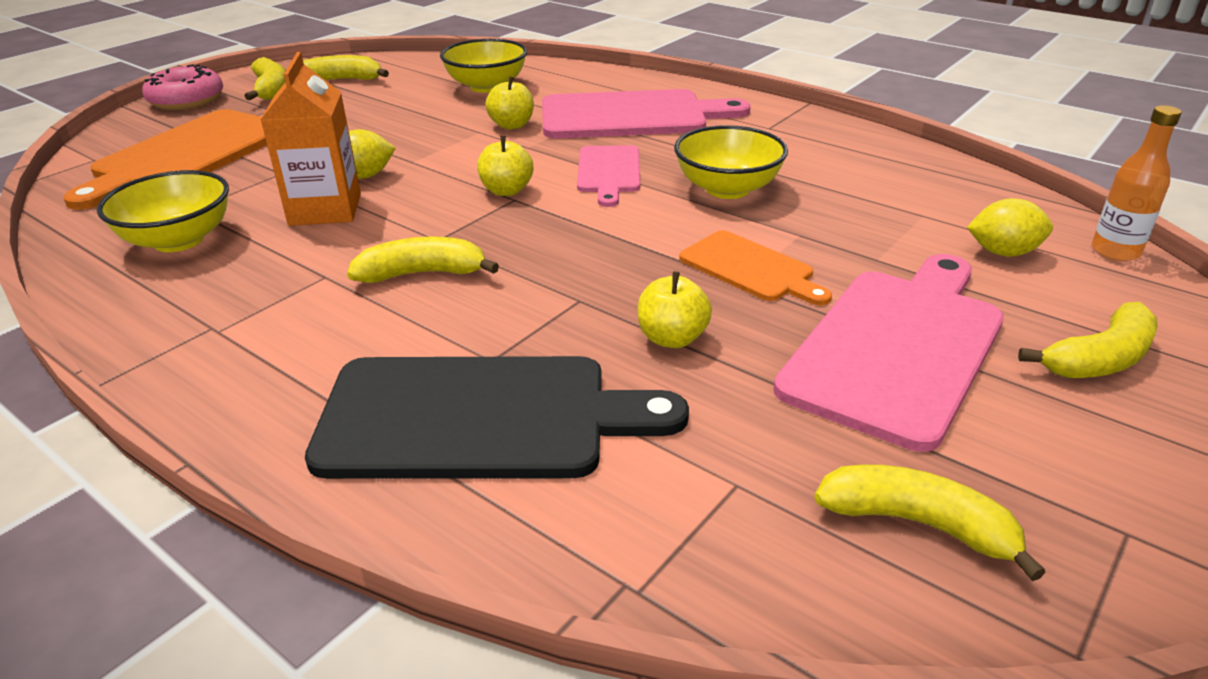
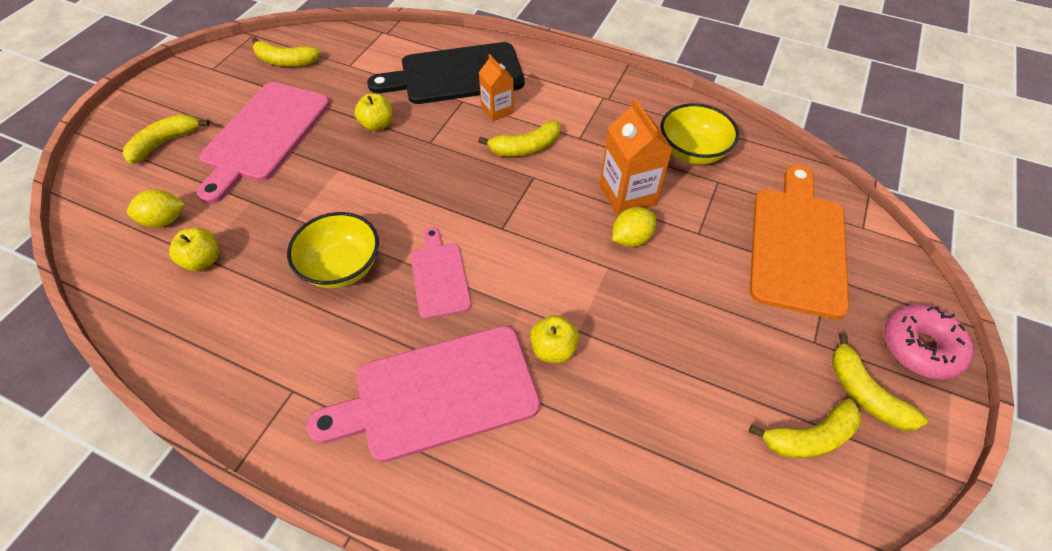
camera: 165 degrees right, 20 degrees up
yellow bowl [440,39,527,93] -> none
yellow apple [477,136,533,196] -> yellow apple moved to [169,228,219,271]
orange cutting board [679,230,832,306] -> none
orange bottle [1092,105,1182,261] -> none
none -> orange carton [479,54,514,121]

